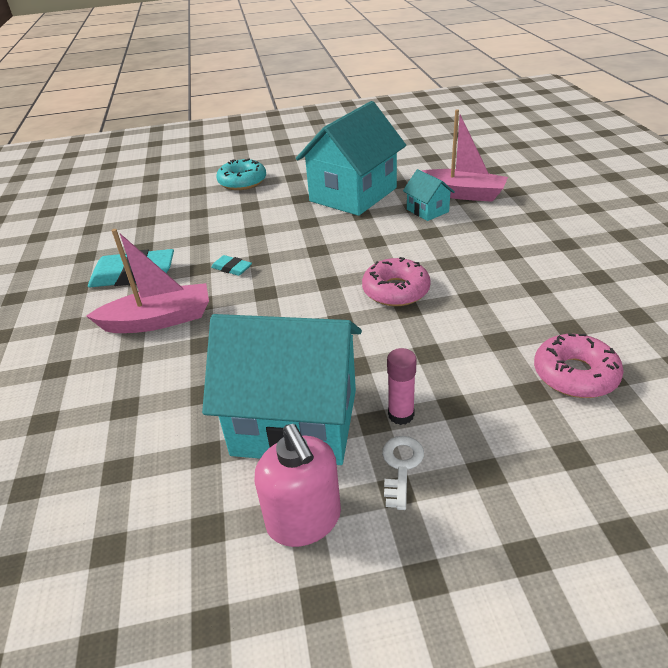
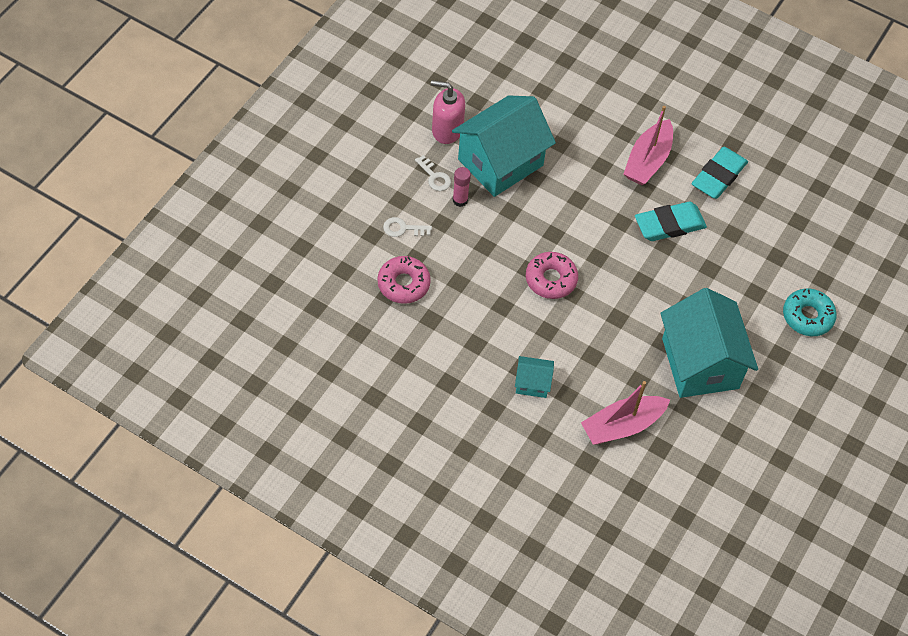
camera: 125 degrees right, 20 degrees up
turquoise eraser [211,255,252,276] -> turquoise eraser [635,202,707,241], size x2.04
turquoise house [403,169,455,221] -> turquoise house moved to [515,356,554,398]
none -> white key [383,217,432,237]

